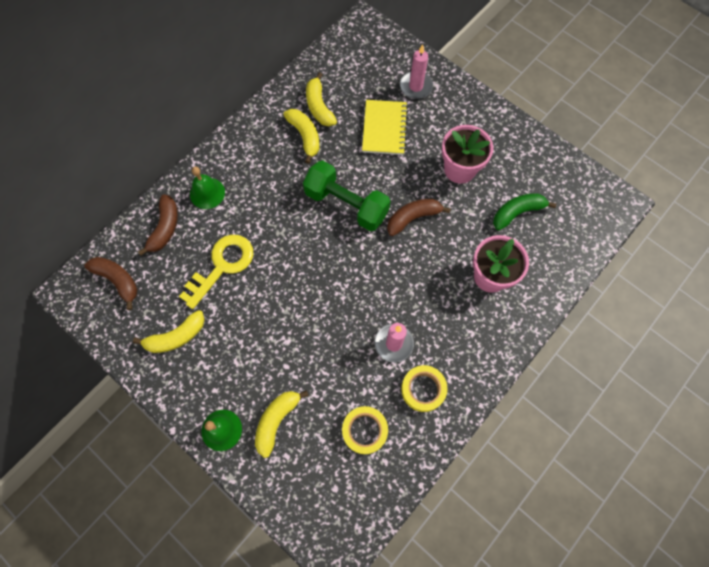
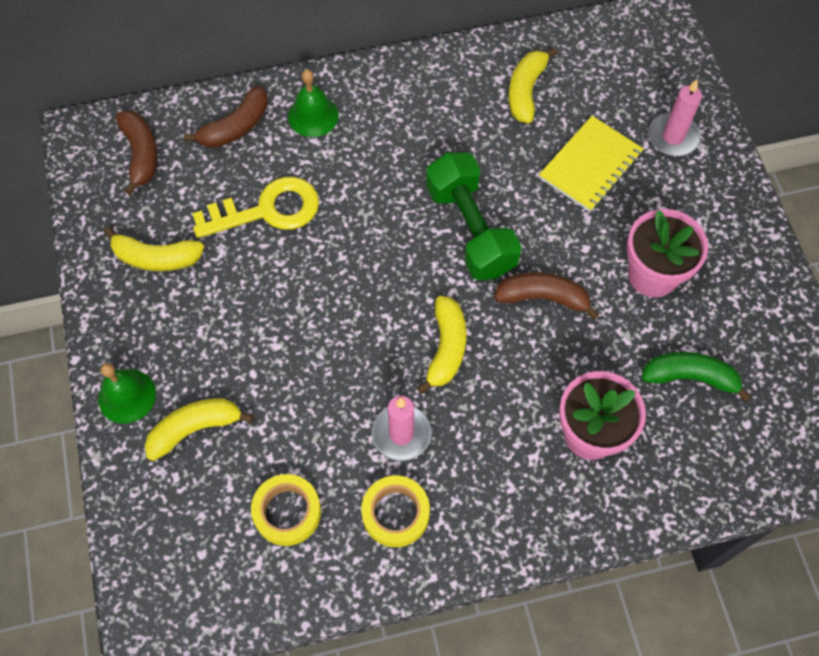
camera: 35 degrees right, 5 degrees down
yellow banana [283,109,319,164] -> yellow banana moved to [417,296,467,394]

